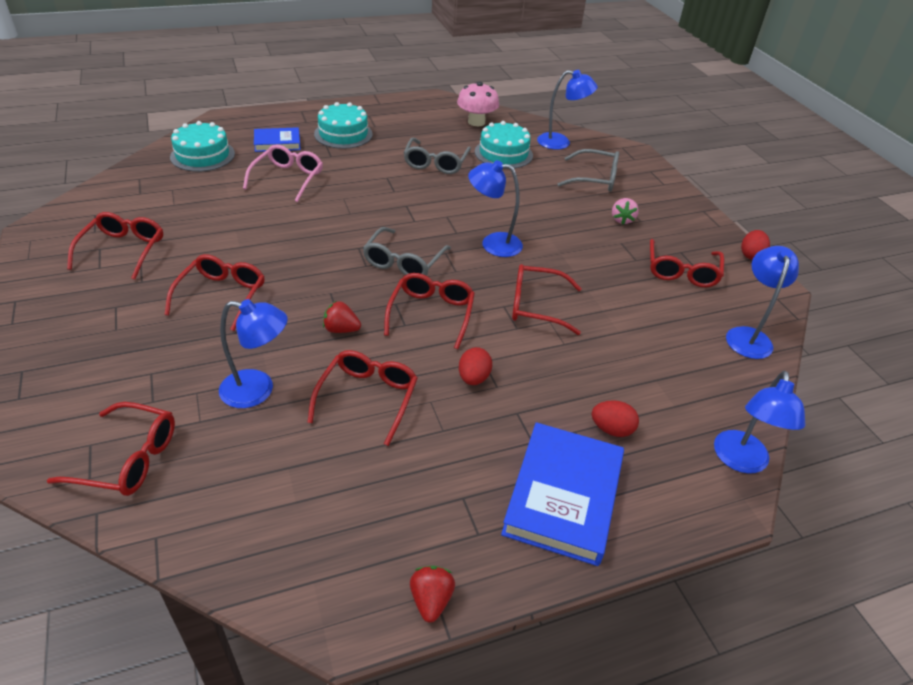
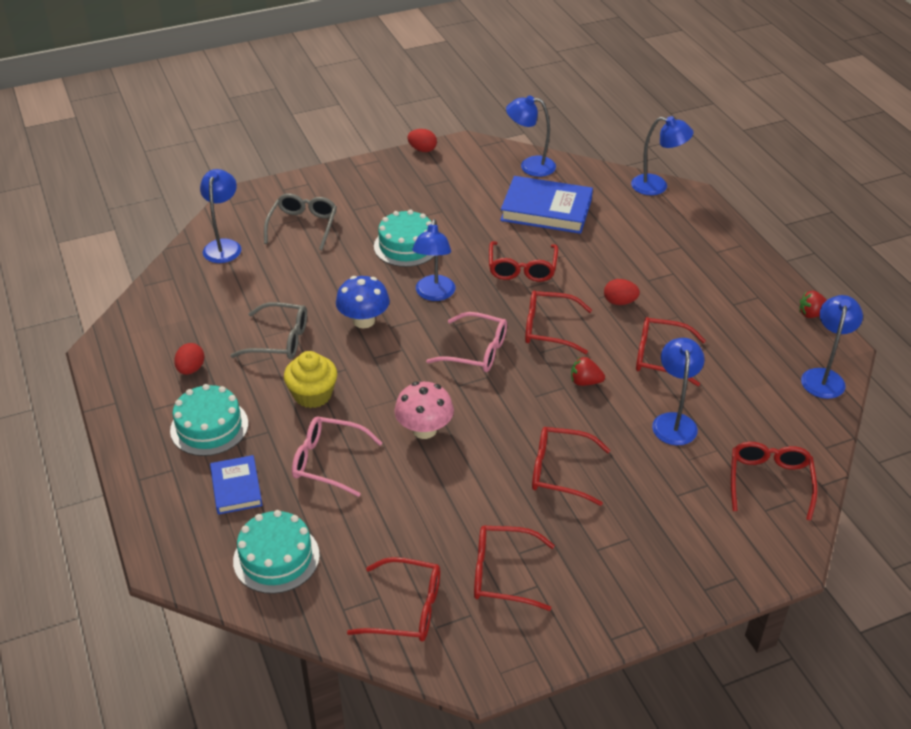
camera: 90 degrees left, 0 degrees up
red strawberry [323,301,361,333] -> red strawberry turned 90 degrees clockwise [571,357,605,386]
grey glasses [363,227,451,275] -> pink glasses [426,312,507,372]
pink mushroom [457,82,499,126] -> pink mushroom moved to [394,382,454,439]
turquoise cake [475,121,533,169] -> turquoise cake moved to [374,210,435,267]
blue book [501,422,624,566] -> blue book moved to [500,176,593,234]
red egg [592,400,639,437] -> red egg moved to [174,343,205,375]
pink strawberry [612,198,639,225] -> none
red glasses [650,239,724,288] -> red glasses moved to [347,557,440,641]
none -> yellow cupcake [284,351,337,408]
none -> blue mushroom [336,276,390,328]
none -> blue lamp [801,295,863,399]

